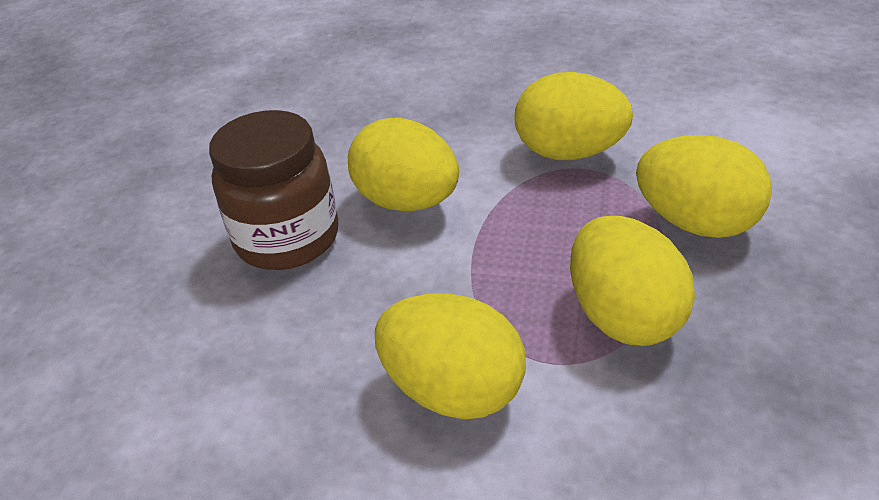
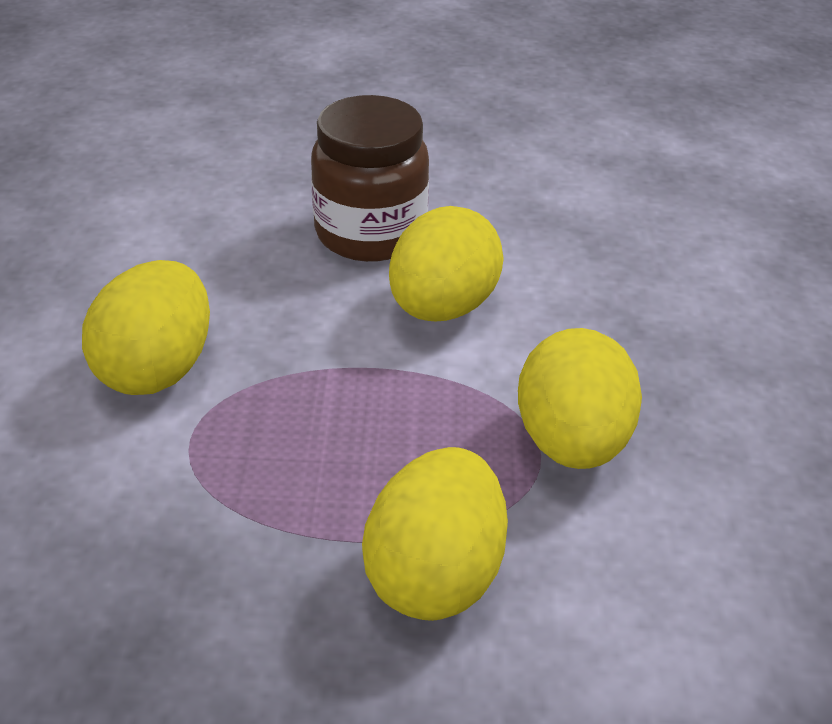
camera: 75 degrees right, 0 degrees up
yellow egg [570,216,695,346] -> none

